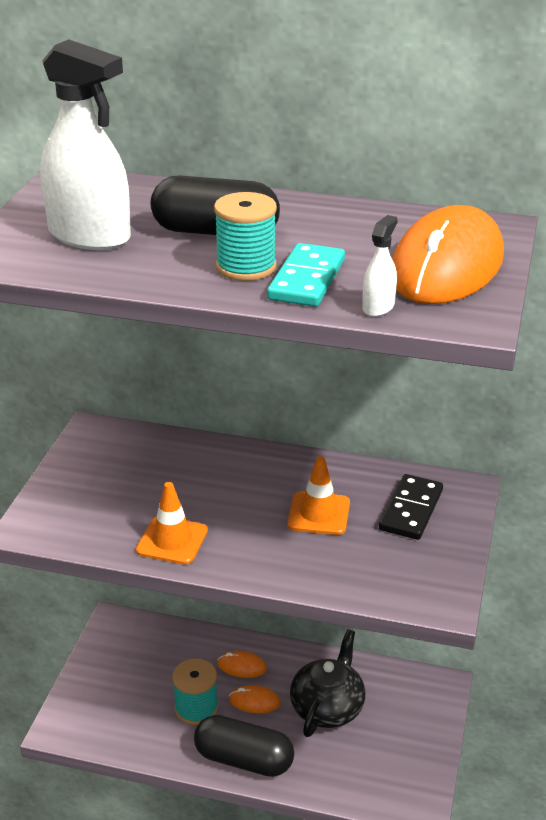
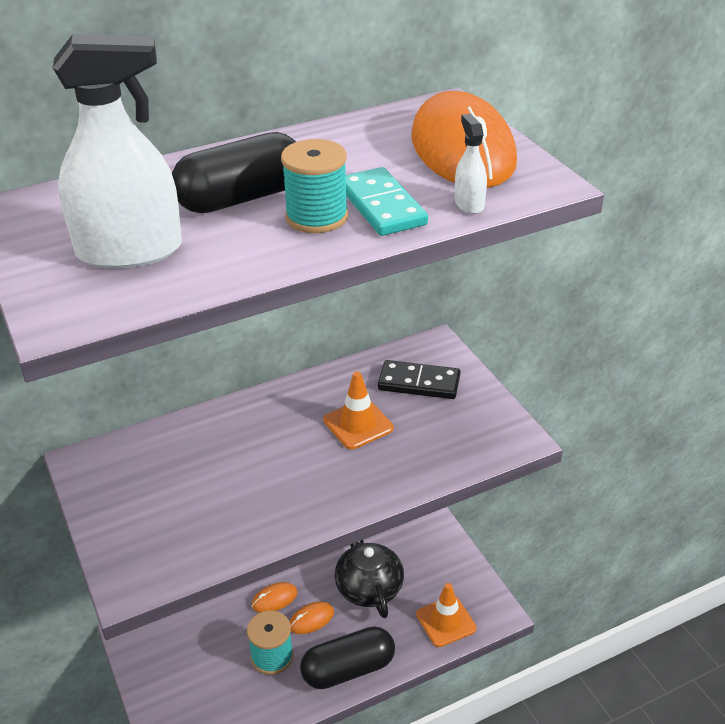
camera: 40 degrees left, 5 degrees up
orange traffic cone [136,482,208,565] -> orange traffic cone moved to [416,583,476,647]
black domino [379,474,443,540] -> black domino turned 60 degrees counterclockwise [378,360,460,399]

